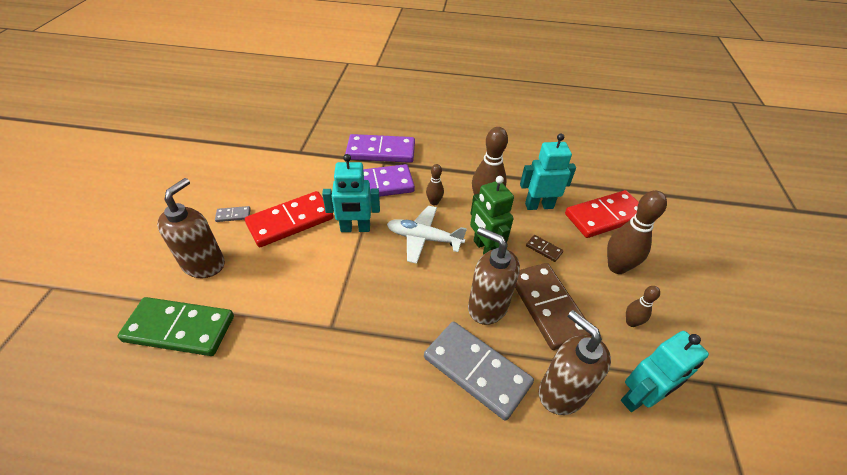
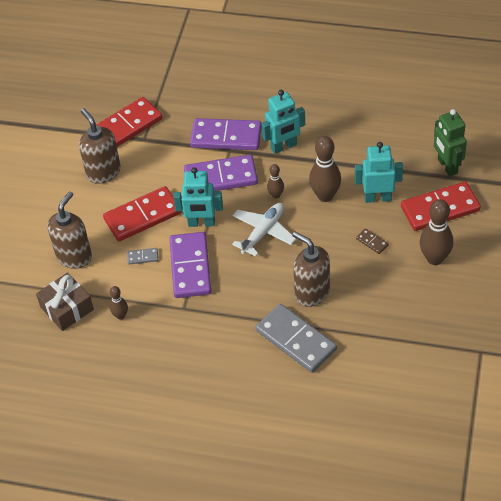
camera: 10 degrees right, 5 degrees up
green domino [117,297,234,356] -> brown gift [36,272,94,331]
grey domino [215,206,251,222] -> grey domino moved to [127,248,158,264]
white plane [387,206,467,264] -> white plane turned 105 degrees clockwise [232,203,296,257]
green robot [470,176,514,254] -> green robot moved to [434,109,467,176]
brown domino [515,263,592,350] -> none
brown soap dispenser [539,310,611,415] -> brown soap dispenser moved to [79,108,121,184]
turquoise robot [621,331,709,412] -> turquoise robot moved to [261,90,305,154]
brown bowling pin [626,286,660,327] -> brown bowling pin moved to [110,286,128,320]
none -> red domino [96,97,163,147]
none -> purple domino [169,232,211,298]

